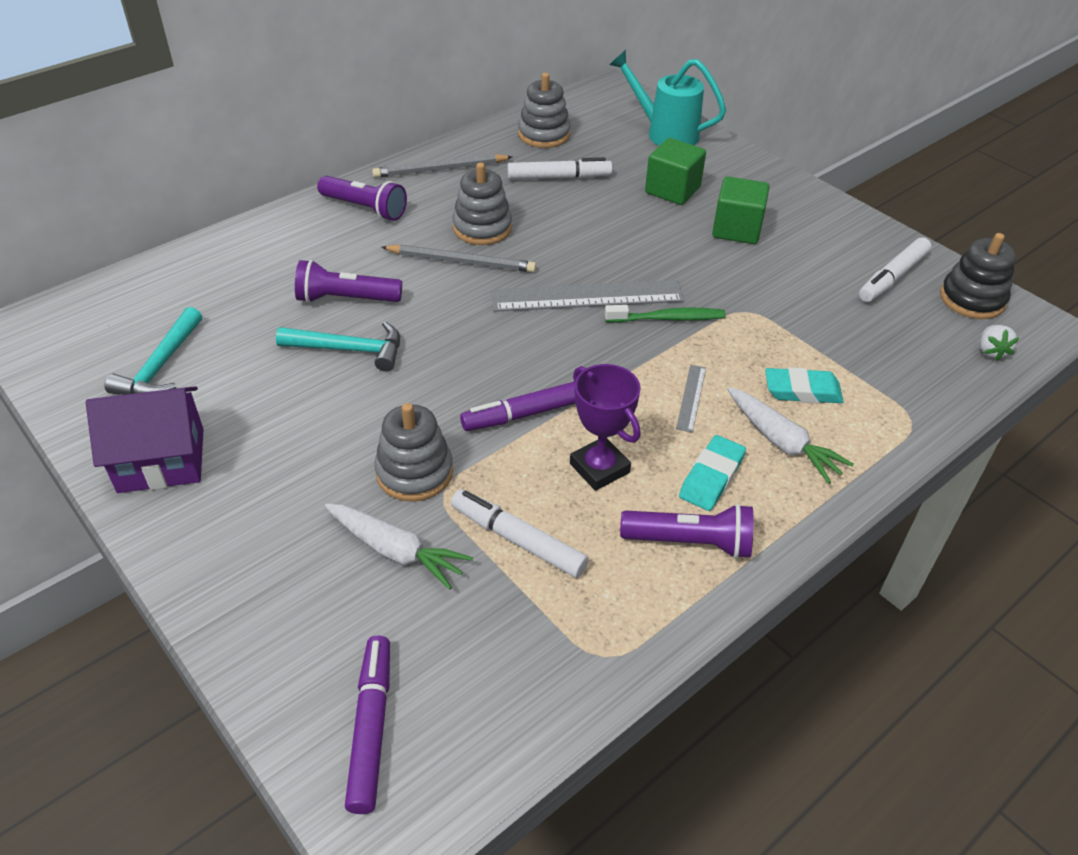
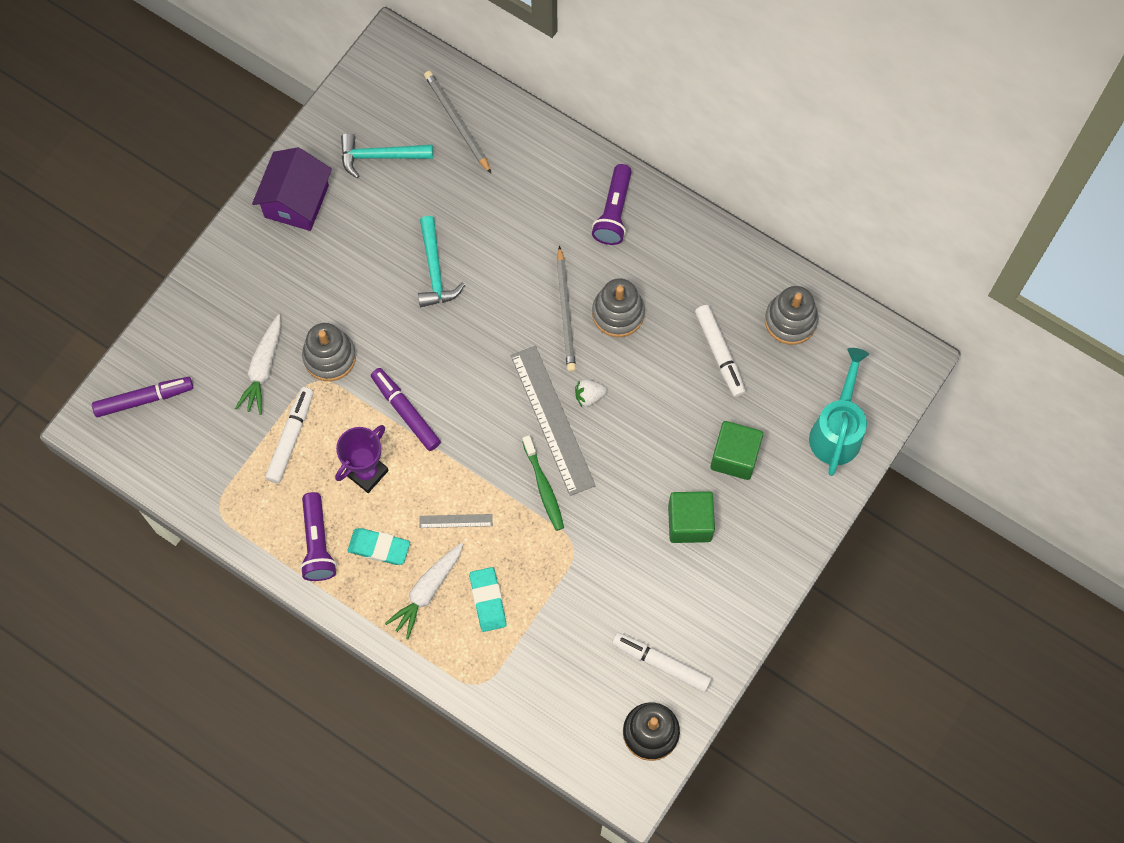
camera: 75 degrees right, 25 degrees up
purple house [86,386,203,493] -> purple house turned 45 degrees clockwise [252,147,332,231]
purple flashlight [295,260,402,303] -> none
grey pencil [372,154,512,178] -> grey pencil moved to [424,71,491,173]
white strawberry [980,325,1019,361] -> white strawberry moved to [575,379,607,407]

